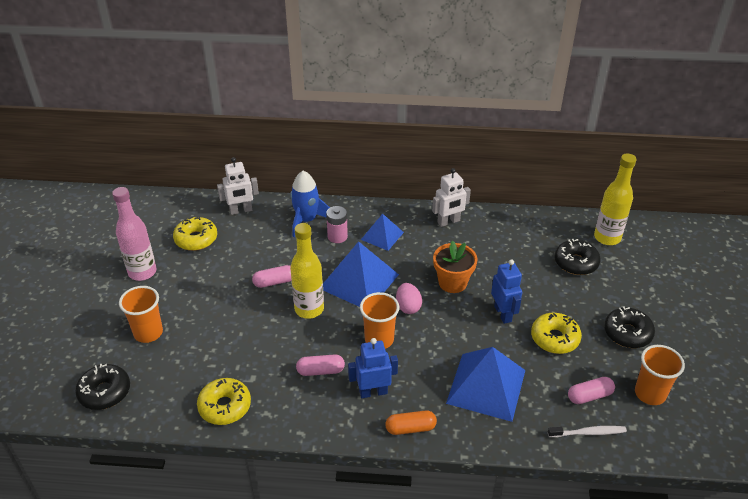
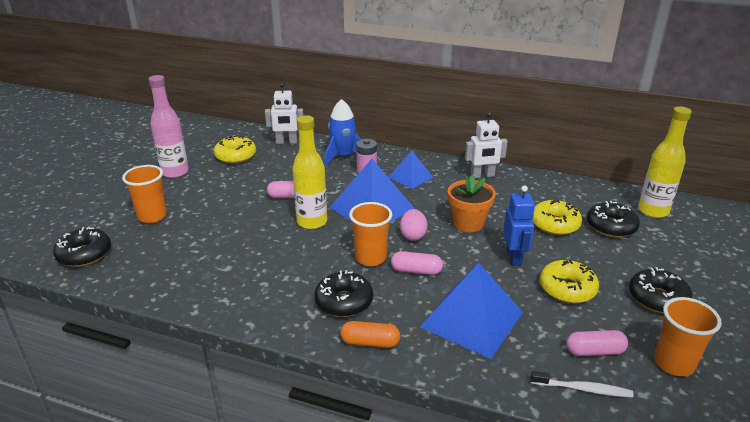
camera: 15 degrees right, 10 degrees down
yellow donut [197,378,251,425] -> yellow donut moved to [532,200,582,235]
pink capsule [296,354,345,376] -> pink capsule moved to [391,251,443,275]
blue robot [348,338,398,398] -> black donut [315,270,373,317]

